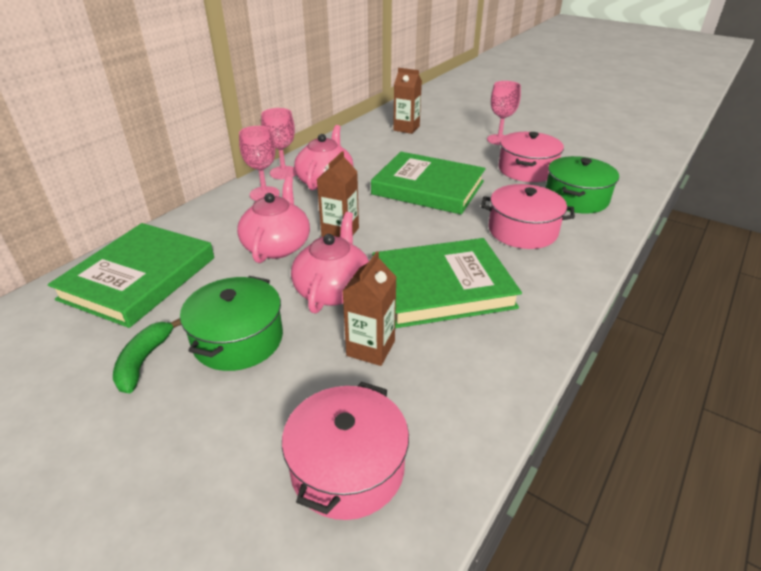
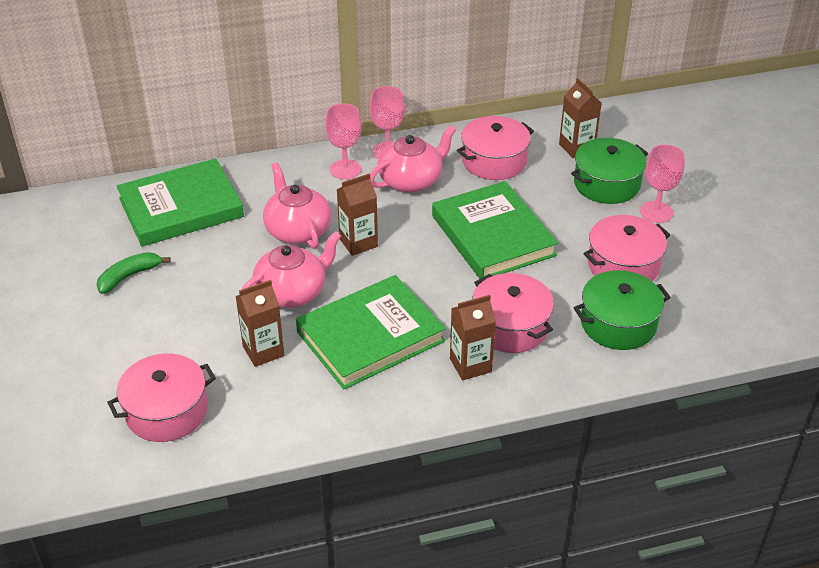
camera: 40 degrees right, 5 degrees up
green pot [180,276,283,371] -> green pot moved to [571,138,648,204]
pink teapot [237,176,310,263] -> pink teapot turned 75 degrees counterclockwise [263,163,331,249]
green book [372,238,522,328] -> green book turned 60 degrees counterclockwise [296,275,446,389]
none -> brown carton [450,295,496,381]
none -> pink pot [457,116,534,180]

